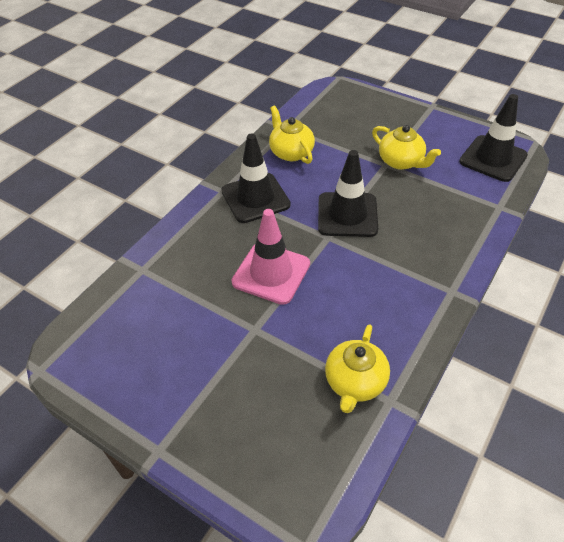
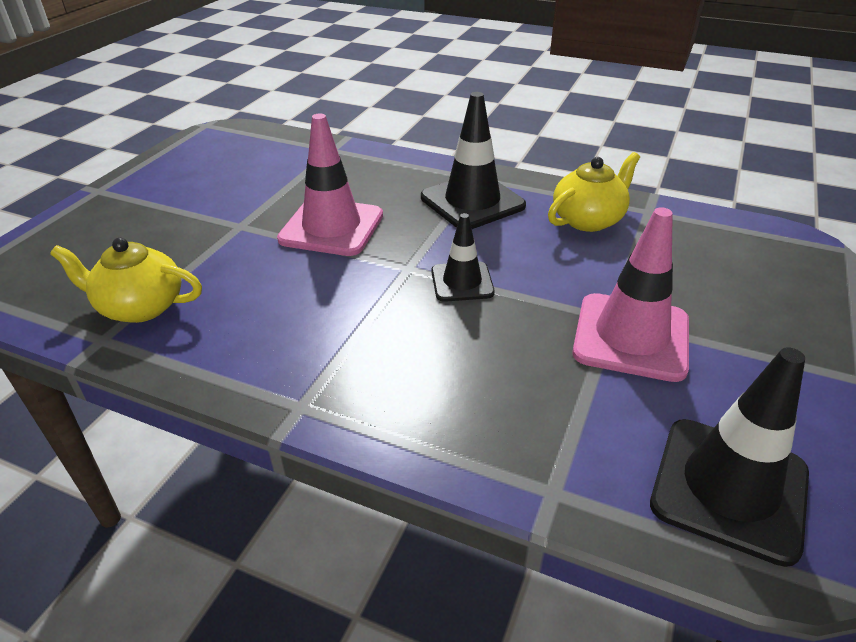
camera: 80 degrees right, 10 degrees down
black traffic cone [318,150,378,237] -> black traffic cone [431,213,495,302], size x0.59
yellow teapot [372,125,441,170] -> pink traffic cone [572,207,689,382]

